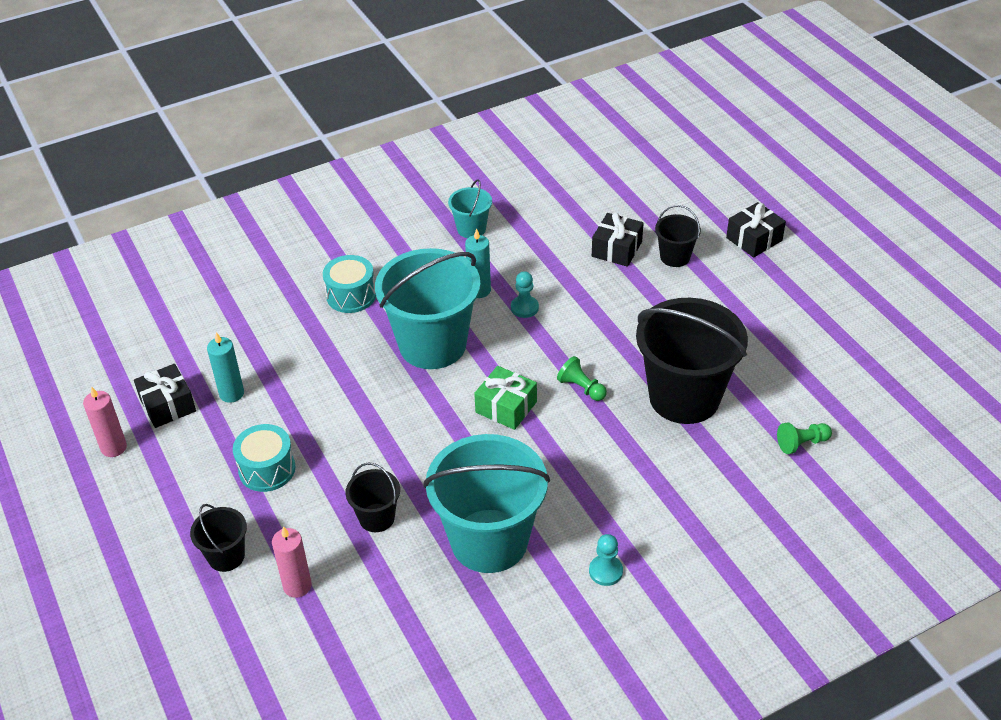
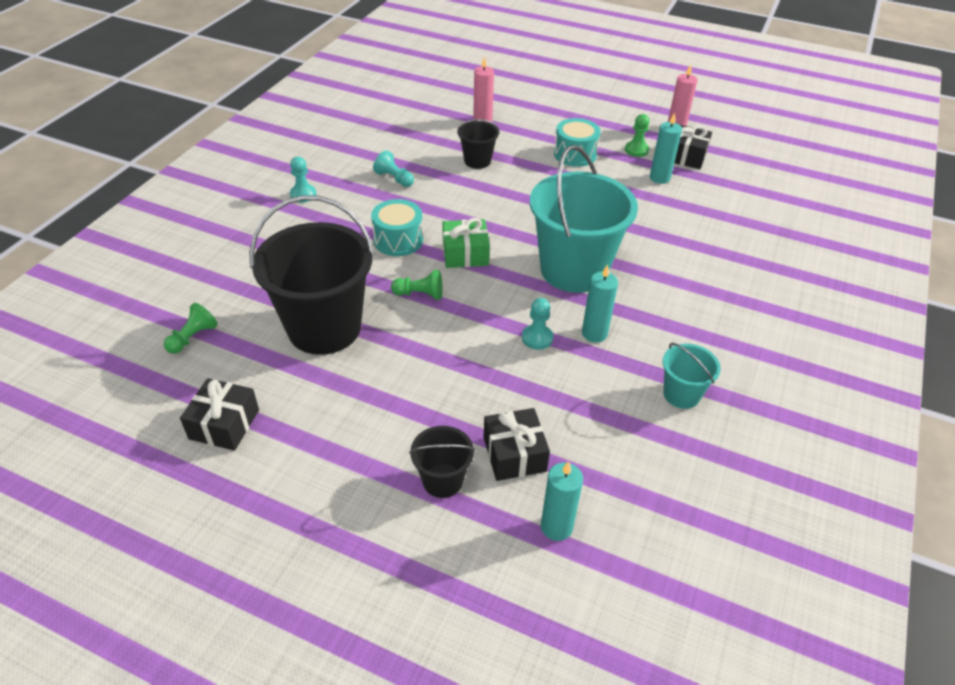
camera: 140 degrees right, 0 degrees up
black bucket [190,504,247,572] -> none
turquoise drum [323,255,376,313] -> turquoise drum moved to [371,199,423,256]
turquoise bucket [423,434,550,573] -> turquoise pawn [373,150,414,187]
black gift [726,202,786,258] -> black gift moved to [180,378,259,451]
none -> turquoise candle [541,461,583,541]
none -> green pawn [625,114,650,157]

